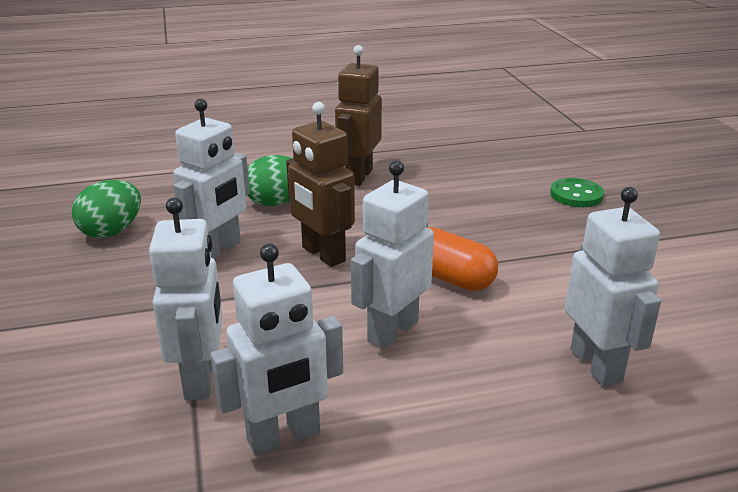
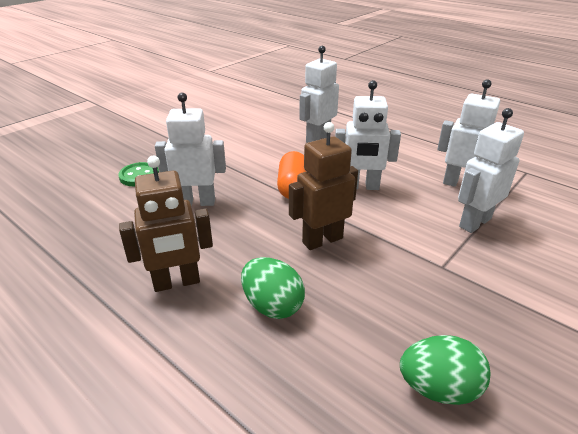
camera: 125 degrees left, 5 degrees up
white robot [173,99,250,259] -> white robot moved to [155,92,226,206]
brown robot [286,102,355,267] -> brown robot turned 135 degrees counterclockwise [289,122,358,250]

